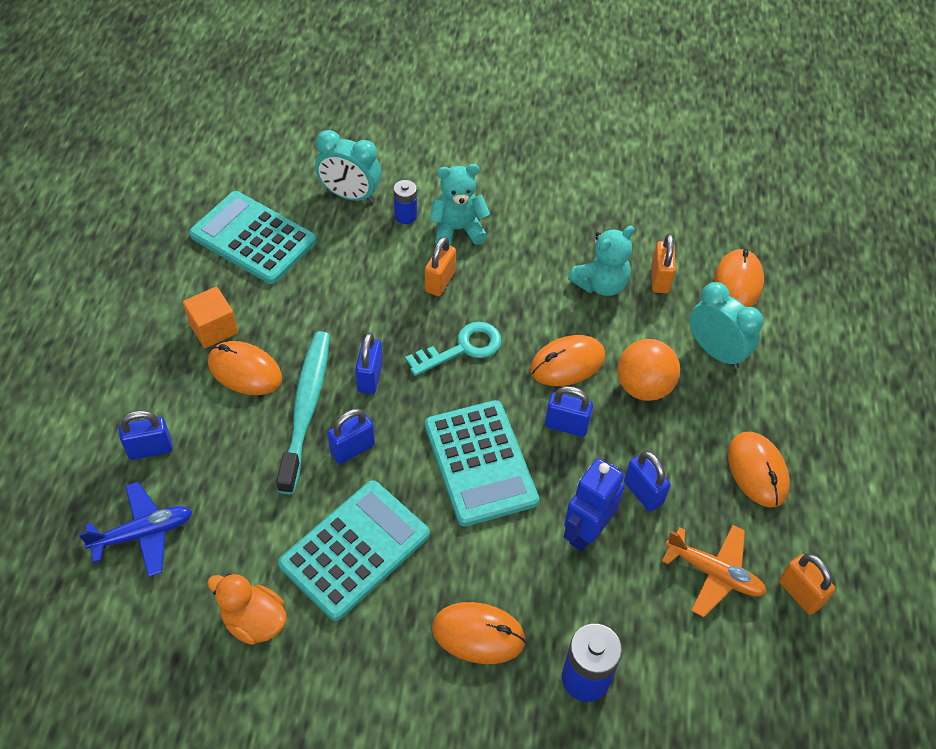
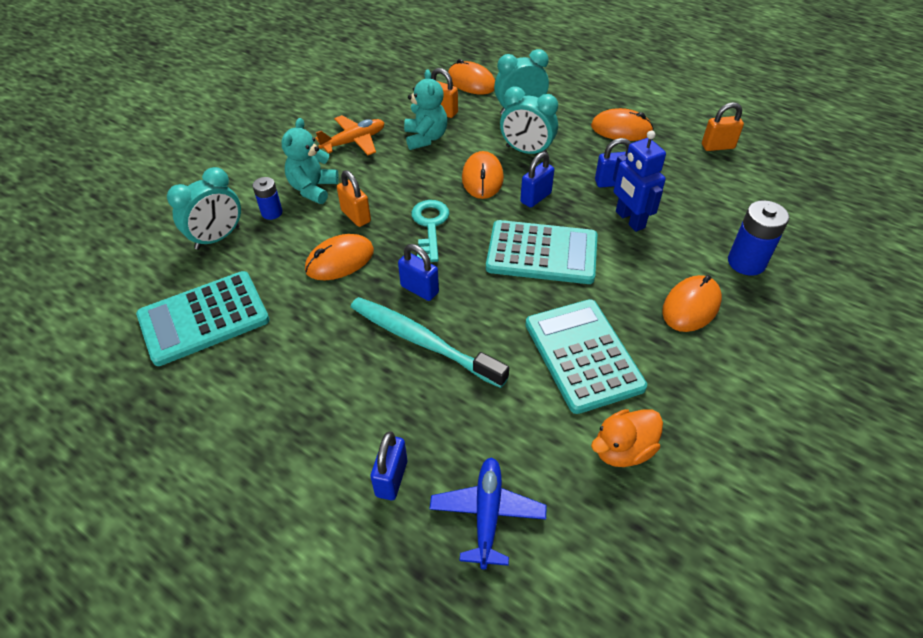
camera: 60 degrees left, 5 degrees down
orange cube [183,287,238,348] -> none
orange mouse [208,341,282,395] -> orange mouse moved to [305,234,374,280]
blue padlock [327,408,375,464] -> none
orange ball [617,339,680,401] -> turquoise clock [500,87,558,154]
orange plane [662,525,766,617] -> orange plane moved to [315,115,384,155]

